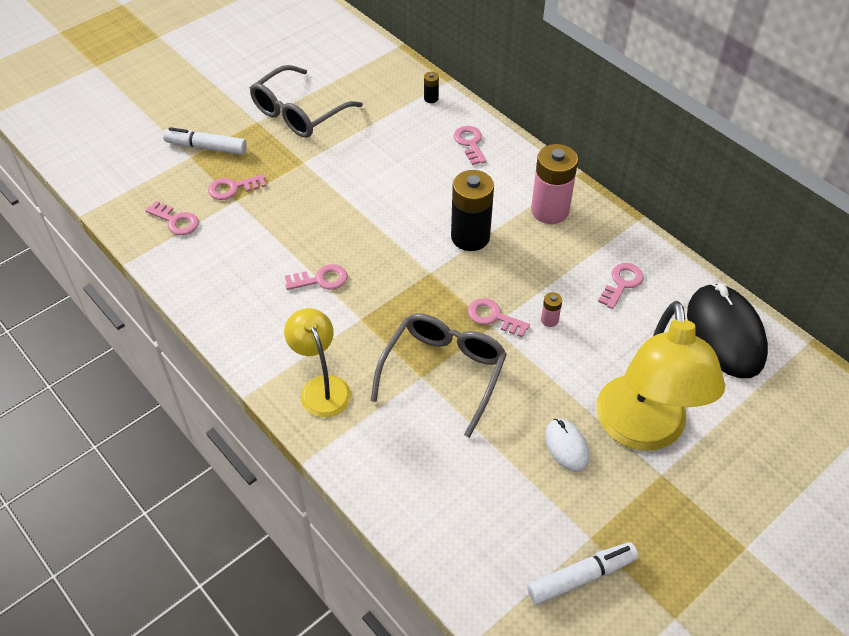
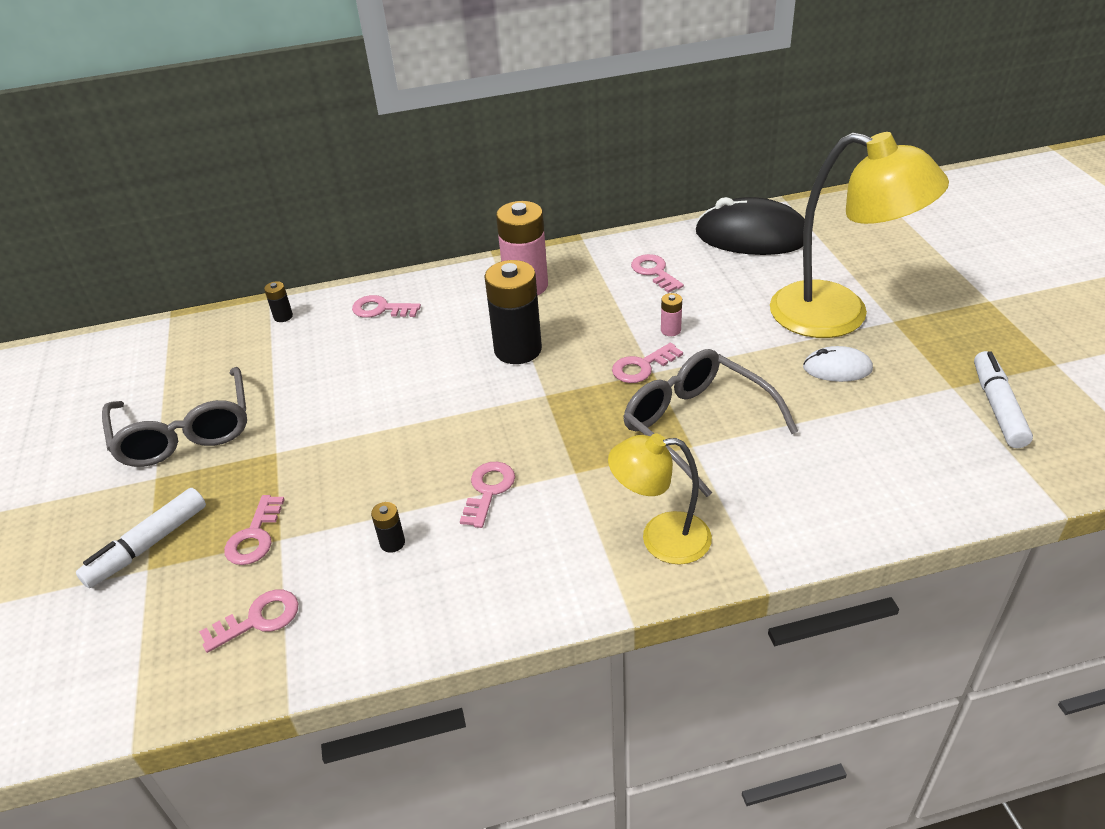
camera: 60 degrees left, 10 degrees down
none -> black battery [371,502,405,553]

